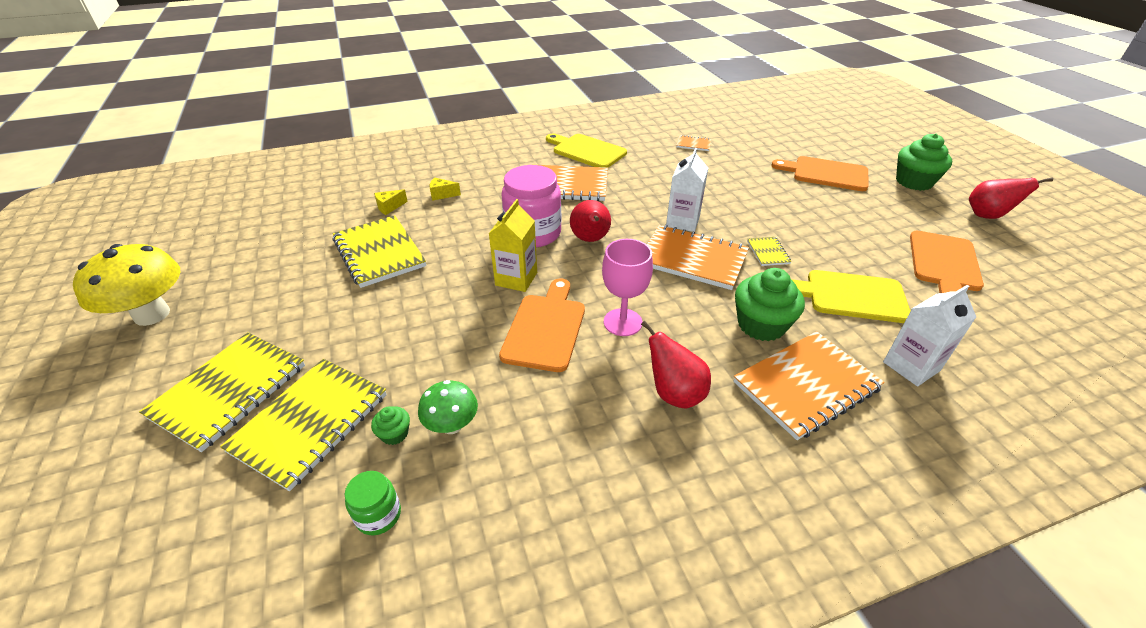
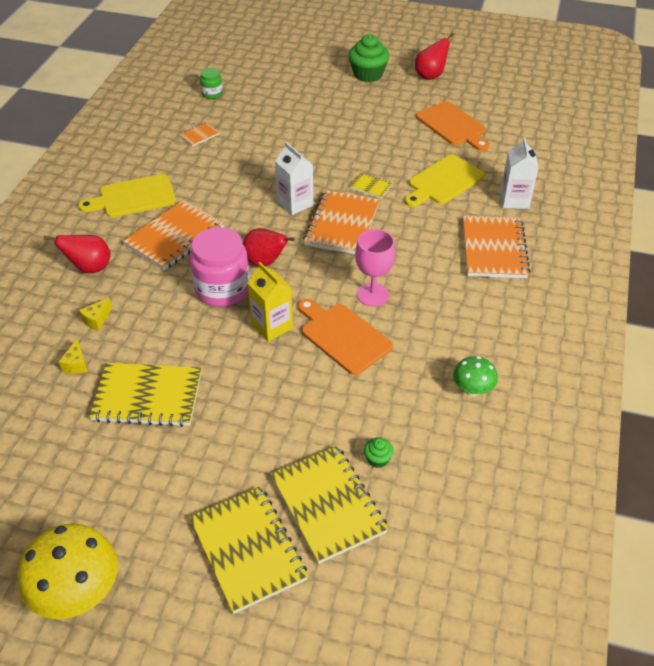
camera: 55 degrees left, 5 degrees up
green jar [345,471,401,535] -> green jar moved to [200,68,223,99]
green mushroom [418,380,478,434] -> green mushroom moved to [453,356,498,397]
red pear [641,321,711,409] -> red pear moved to [44,235,111,273]
orange notebook [647,225,749,290] -> orange notebook turned 45 degrees counterclockwise [303,190,380,254]
green cupcake [735,268,805,341] -> none
orange cutting board [771,156,869,191] -> none

